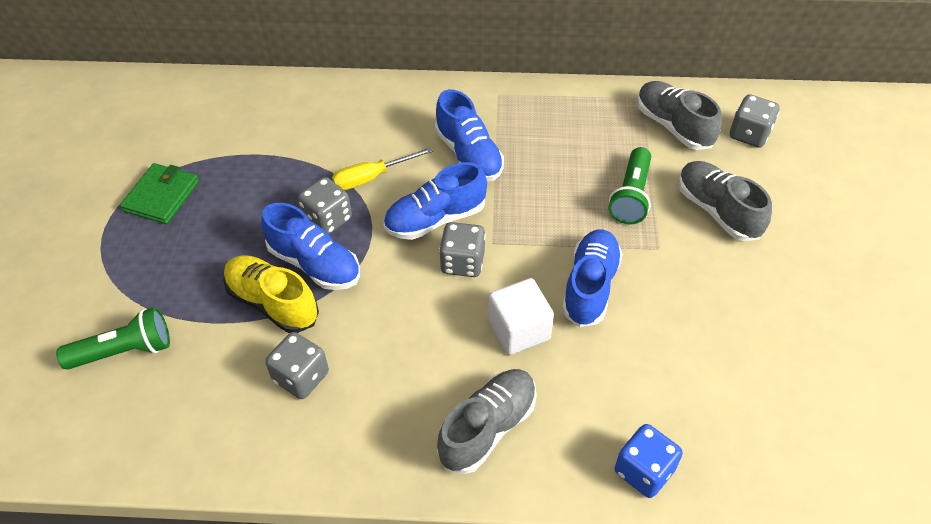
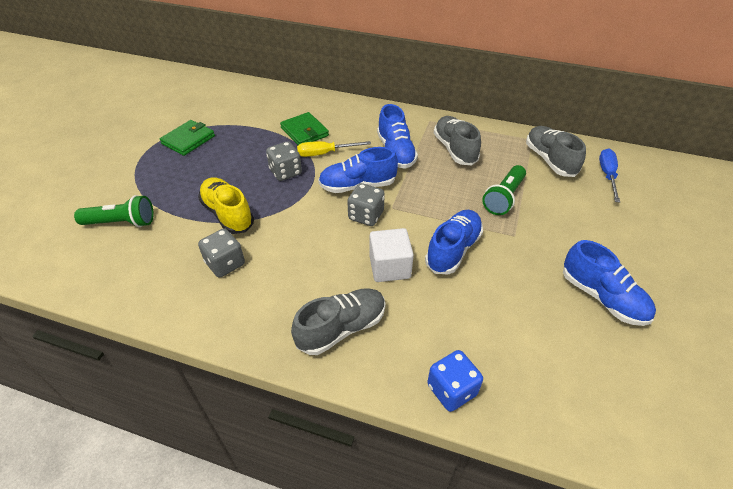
camera: 15 degrees right, 5 degrees down
blue shoe [261,203,360,290] -> blue shoe moved to [563,240,656,326]
grey shoe [678,161,772,241] -> grey shoe moved to [434,116,481,165]
grey dice [730,94,780,148] -> blue screwdriver [599,149,620,203]
none -> green wallet [280,112,329,145]

